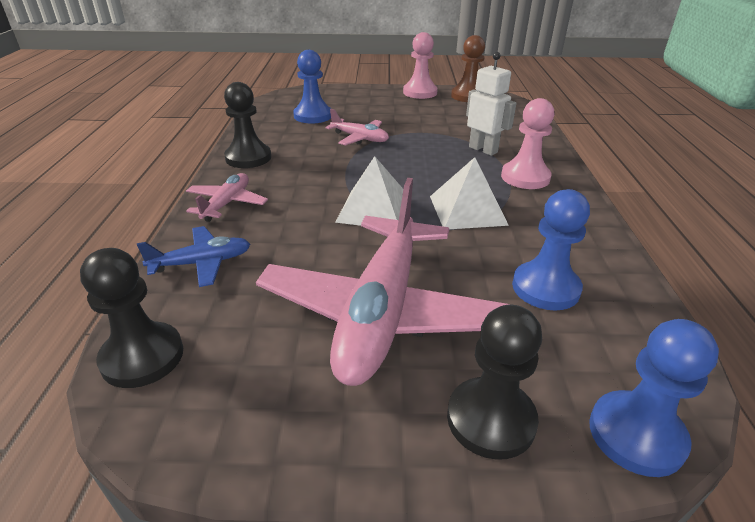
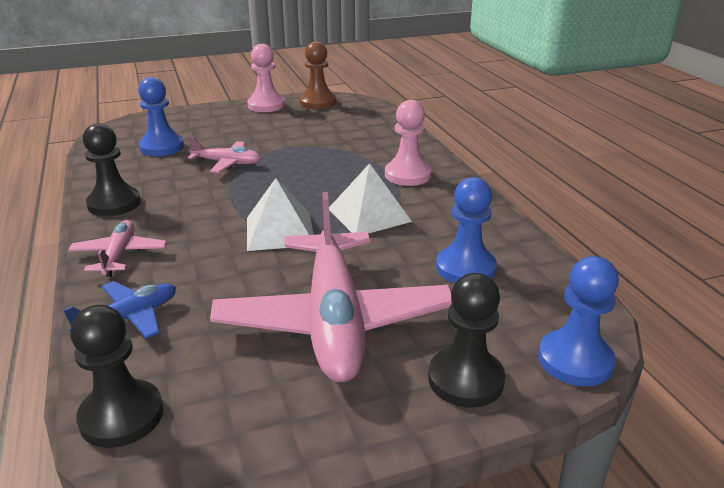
camera: 20 degrees left, 5 degrees down
white robot [466,52,516,156] -> none

